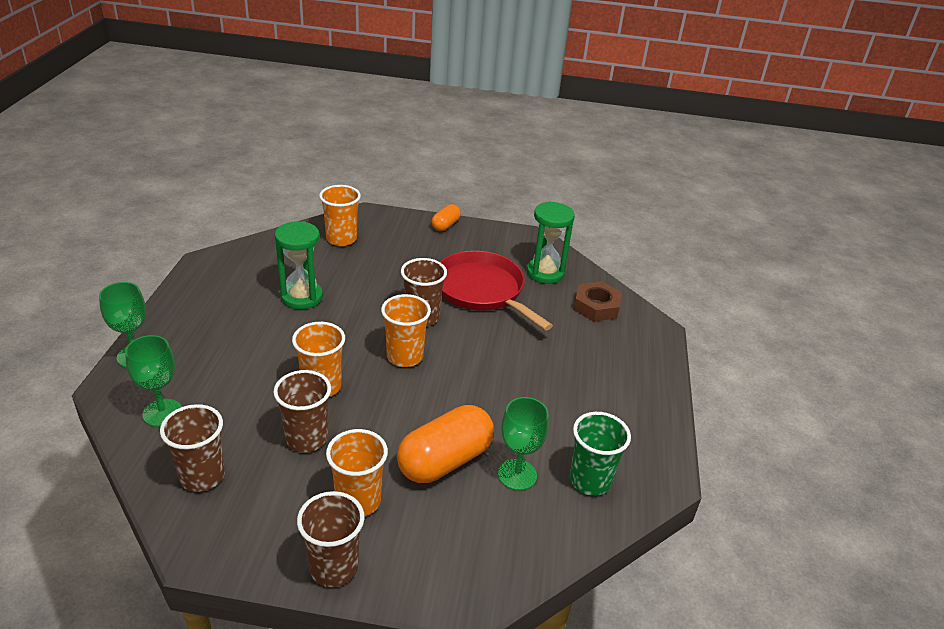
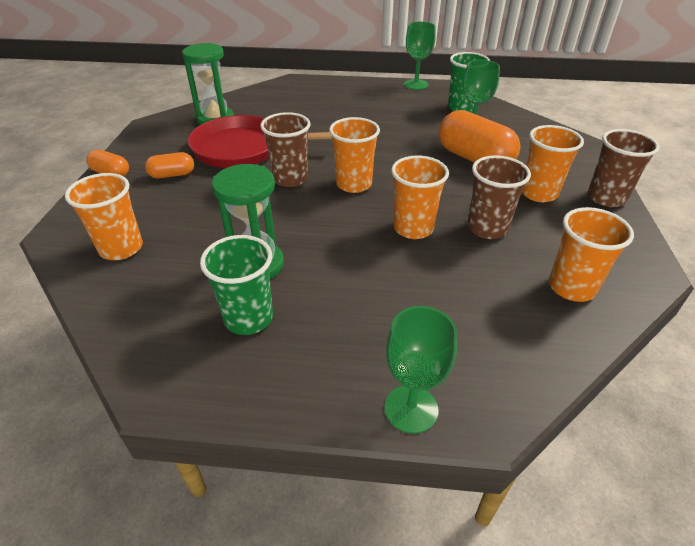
camera: 90 degrees left, 5 degrees up
green goblet [125,335,182,427] -> green goblet moved to [404,21,436,90]
brown cup [160,404,225,492] -> orange cup [549,207,634,302]
red pan [440,251,553,331] -> red pan turned 45 degrees clockwise [188,115,332,168]
brown nut [574,281,622,322] -> none
none -> orange capsule [145,152,194,178]
none -> green cup [200,235,273,335]

